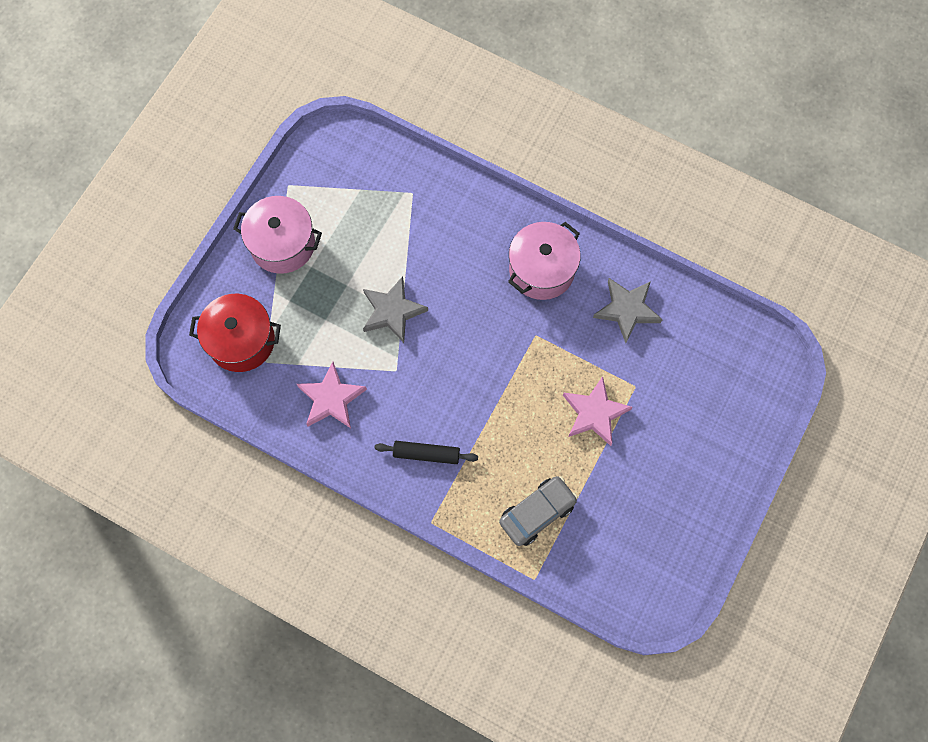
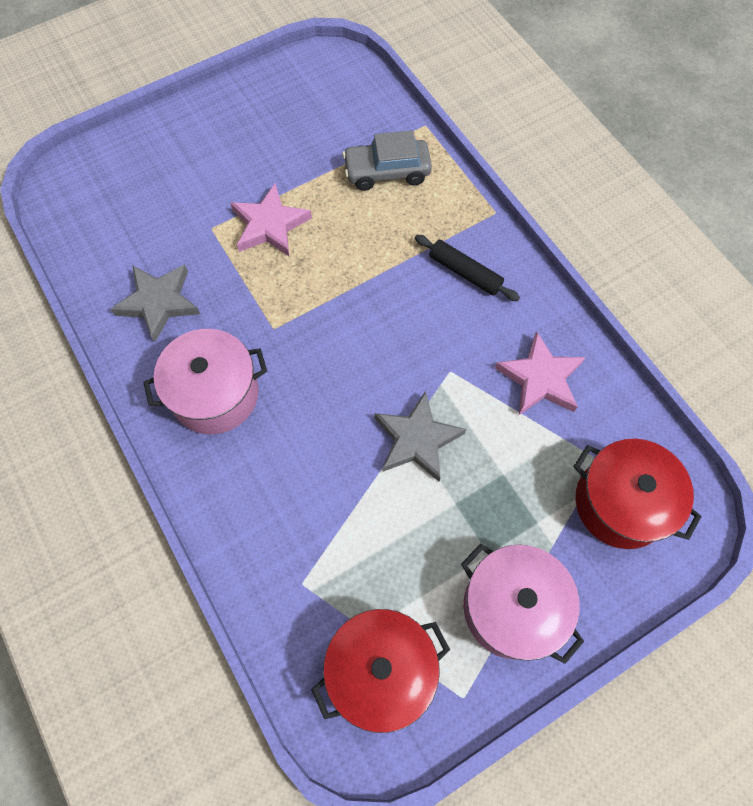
camera: 150 degrees left, 5 degrees down
none -> red pot [311,609,450,733]

